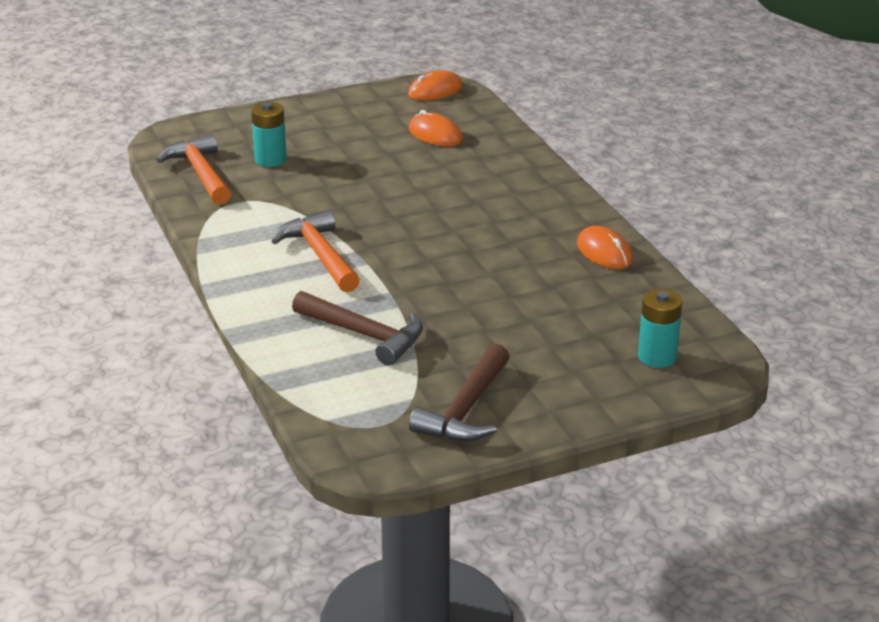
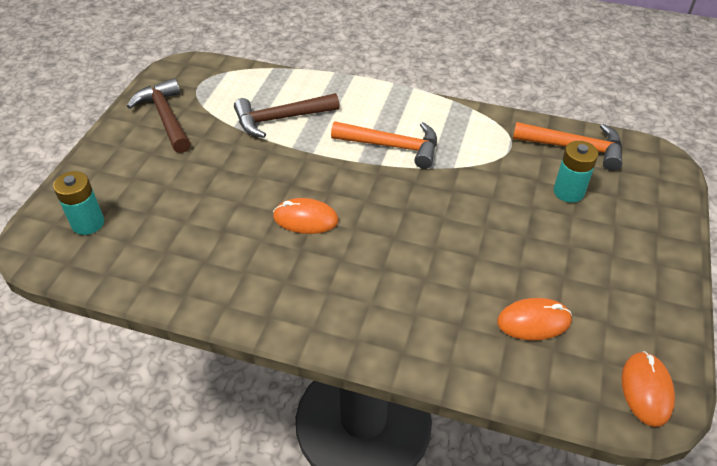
camera: 130 degrees right, 15 degrees up
orange mouse [577,226,633,269] -> orange mouse moved to [273,198,339,234]

